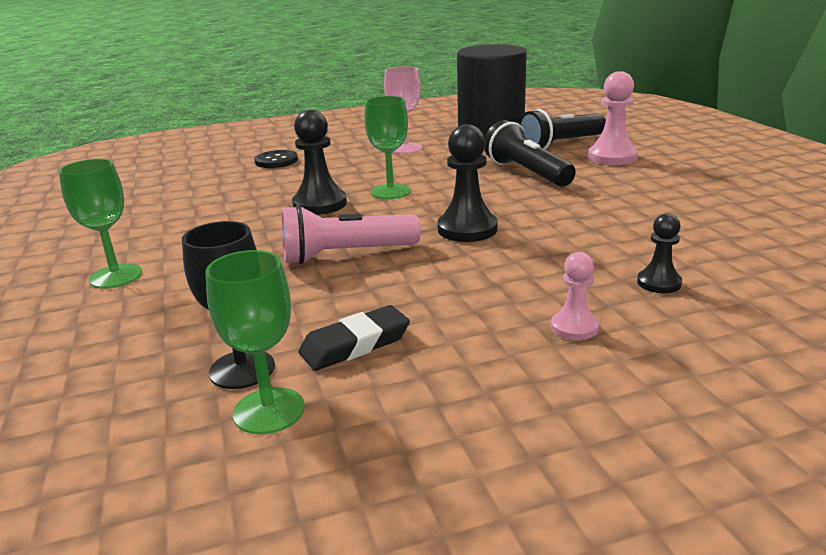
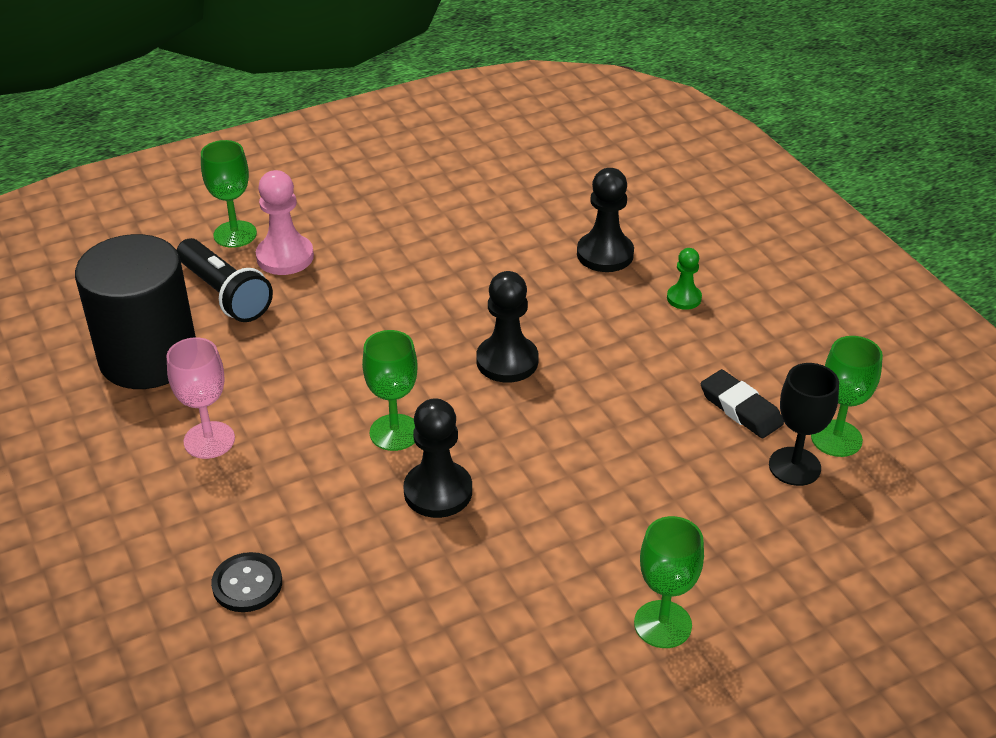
camera: 100 degrees left, 15 degrees up
pink flashlight [282,205,421,264] -> none
black flashlight [485,120,576,187] -> none
pink pawn [551,252,599,340] -> green pawn [667,248,702,310]
black pawn [637,213,682,293] -> black pawn [577,168,634,272], size x1.71
none -> green goblet [201,140,257,248]

